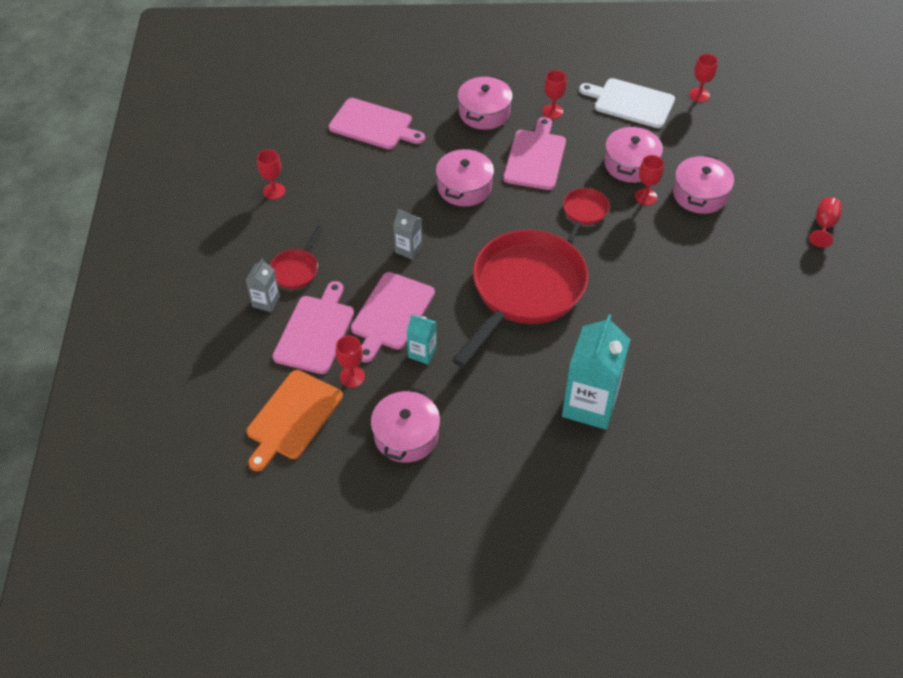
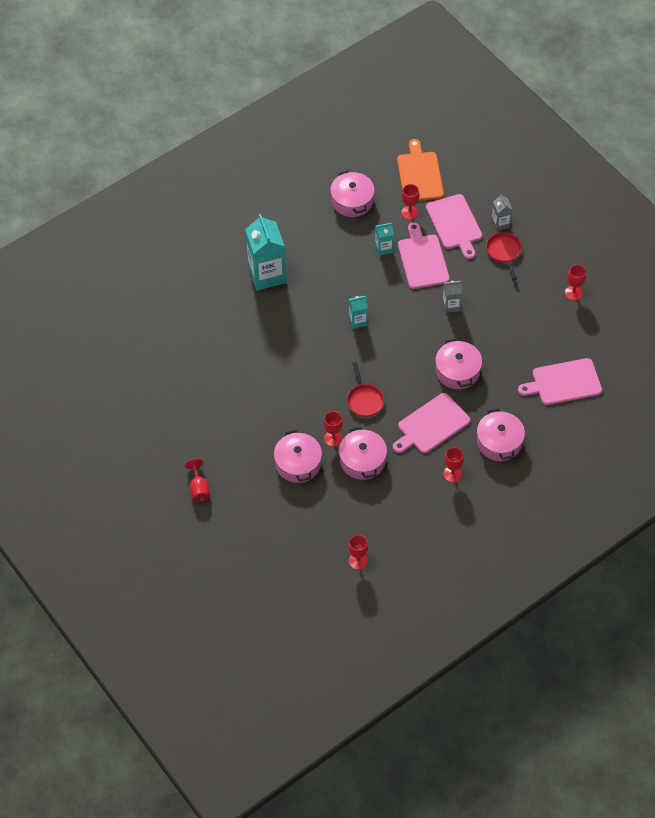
camera: 145 degrees right, 5 degrees up
red pan [452,230,588,368] -> turquoise carton [349,296,368,329]
pink cutting board [503,117,566,190] -> pink cutting board turned 75 degrees clockwise [393,393,470,453]
white cutting board [579,78,675,128] -> none

